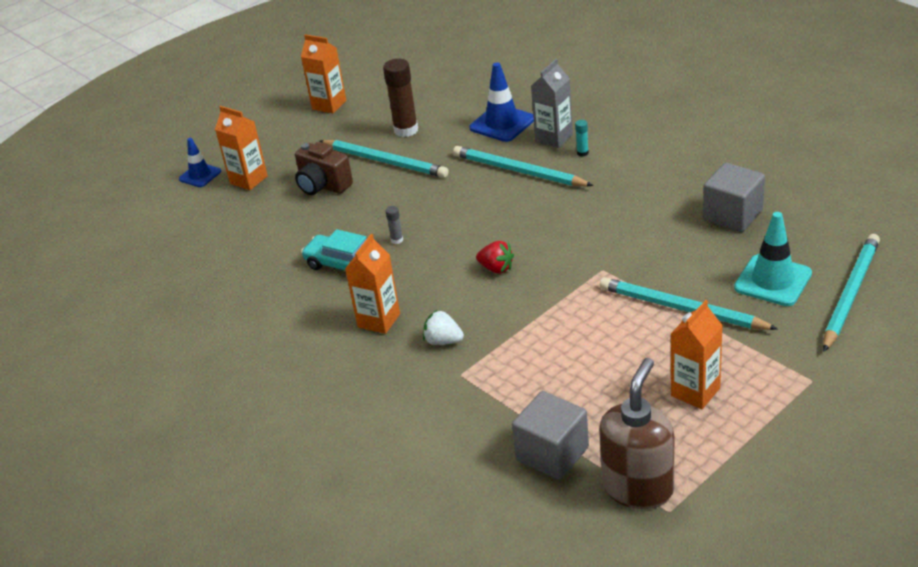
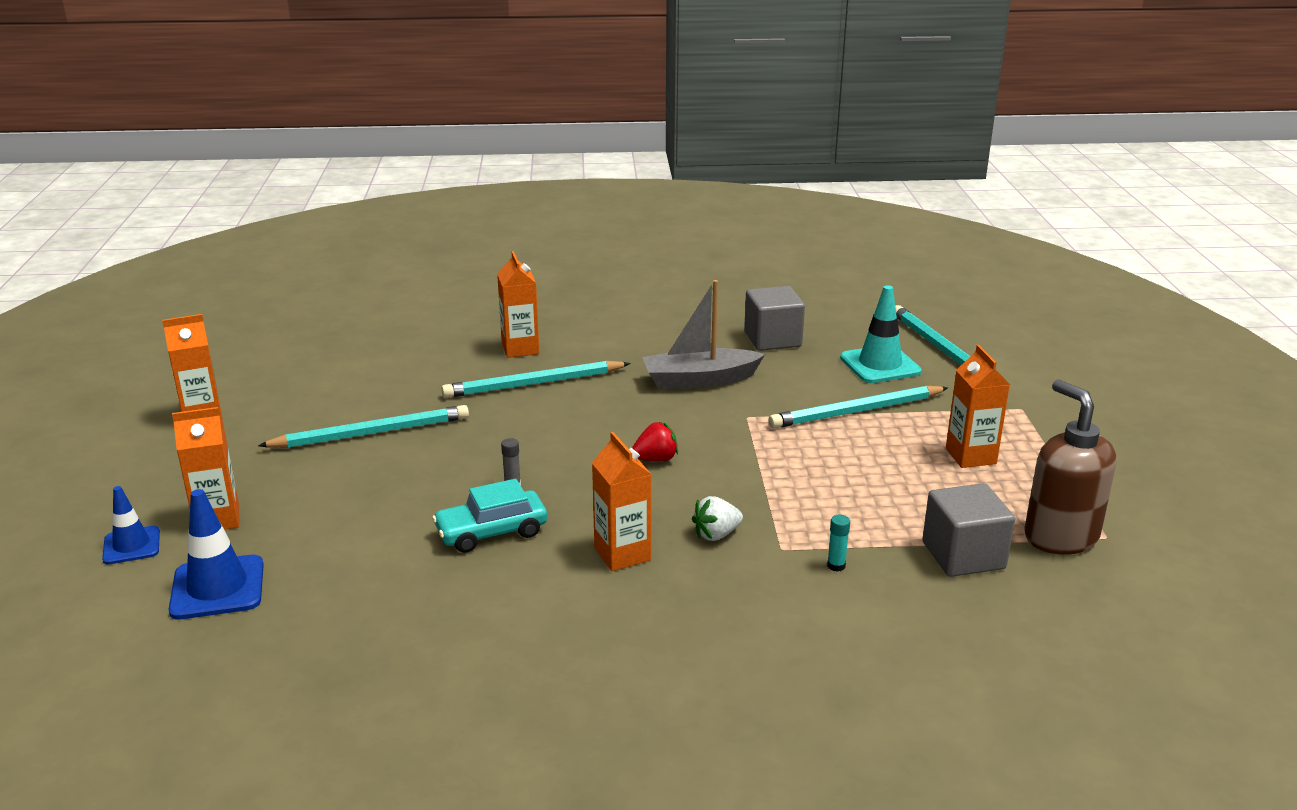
camera: 55 degrees left, 10 degrees down
brown camera [295,142,353,195] -> none
brown glue stick [383,59,418,137] -> none
blue traffic cone [470,62,534,142] -> blue traffic cone moved to [168,489,264,620]
grey carton [531,59,573,148] -> orange carton [497,251,540,358]
turquoise glue stick [575,120,589,157] -> turquoise glue stick moved to [827,515,850,572]
none -> grey boat [642,280,765,389]

